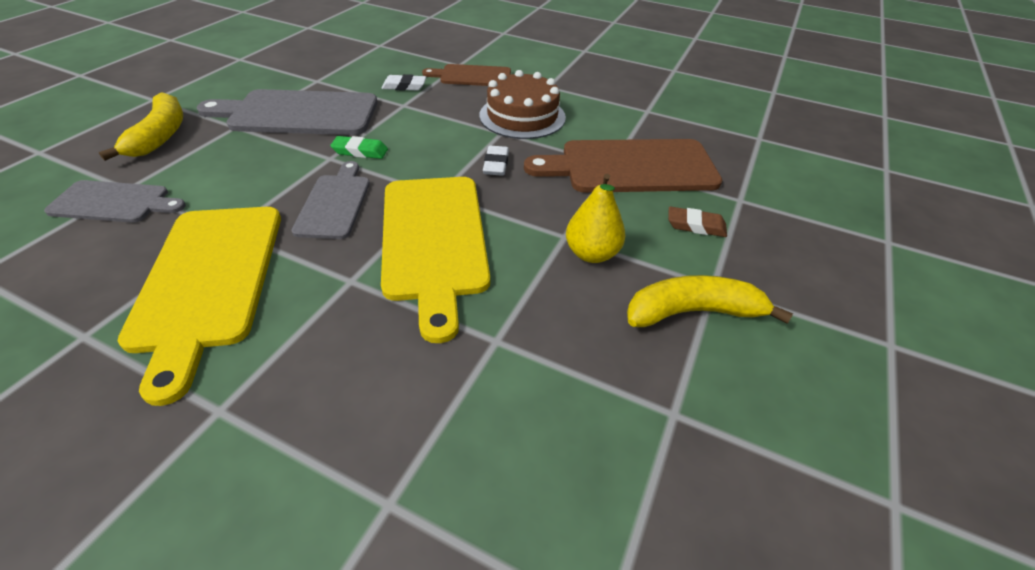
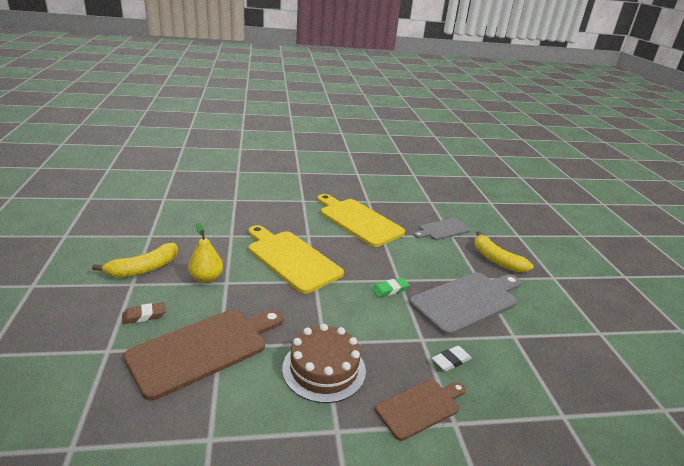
camera: 145 degrees right, 15 degrees down
grey cutting board [291,161,370,239] -> none
white eraser [483,146,509,176] -> none

